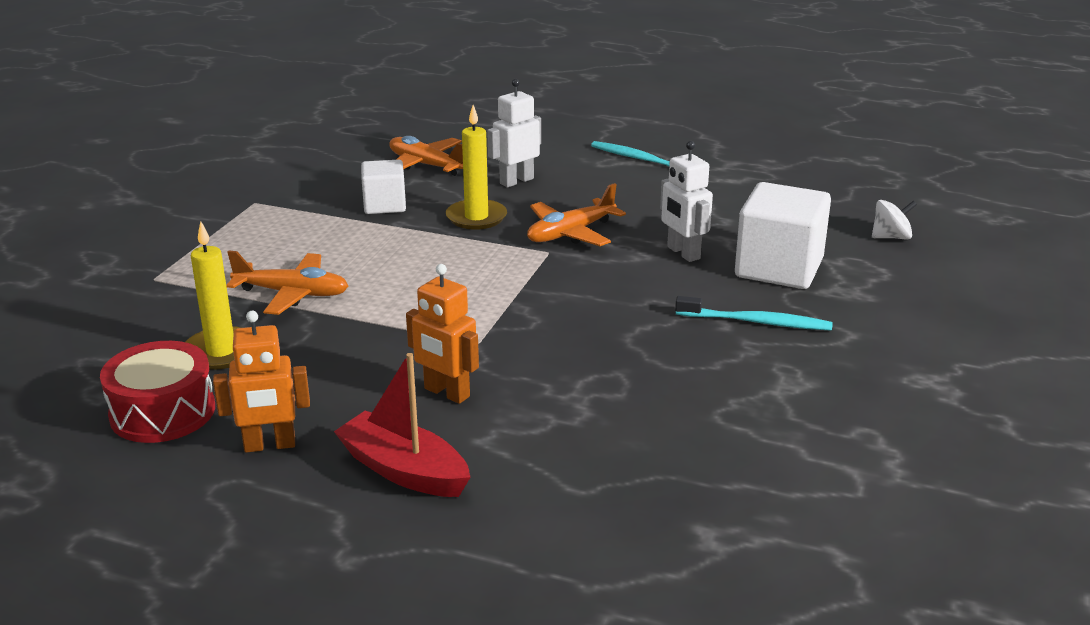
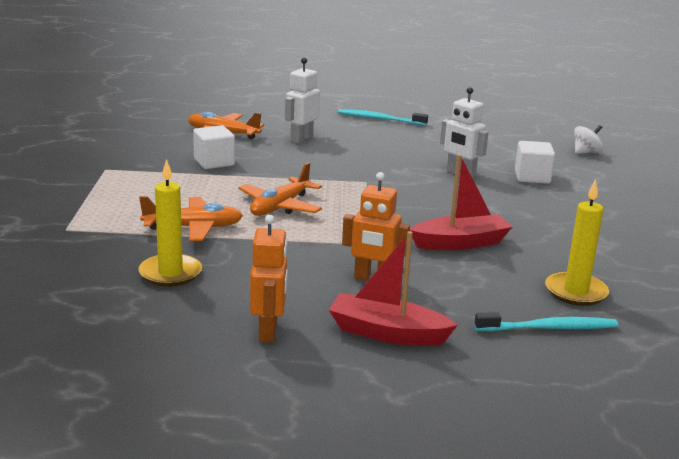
camera: 20 degrees left, 5 degrees down
red drum [100,341,215,443] -> none
orange robot [213,311,310,453] -> orange robot turned 60 degrees counterclockwise [250,214,288,342]
yellow candle [446,105,507,230] -> yellow candle moved to [545,179,609,306]
orange plane [527,183,626,246] -> orange plane moved to [239,162,322,216]
turquoise toothbrush [675,296,833,331] -> turquoise toothbrush moved to [475,312,618,331]
white cube [735,182,831,289] -> white cube [515,141,555,184], size x0.60
none -> red boat [410,154,512,250]

